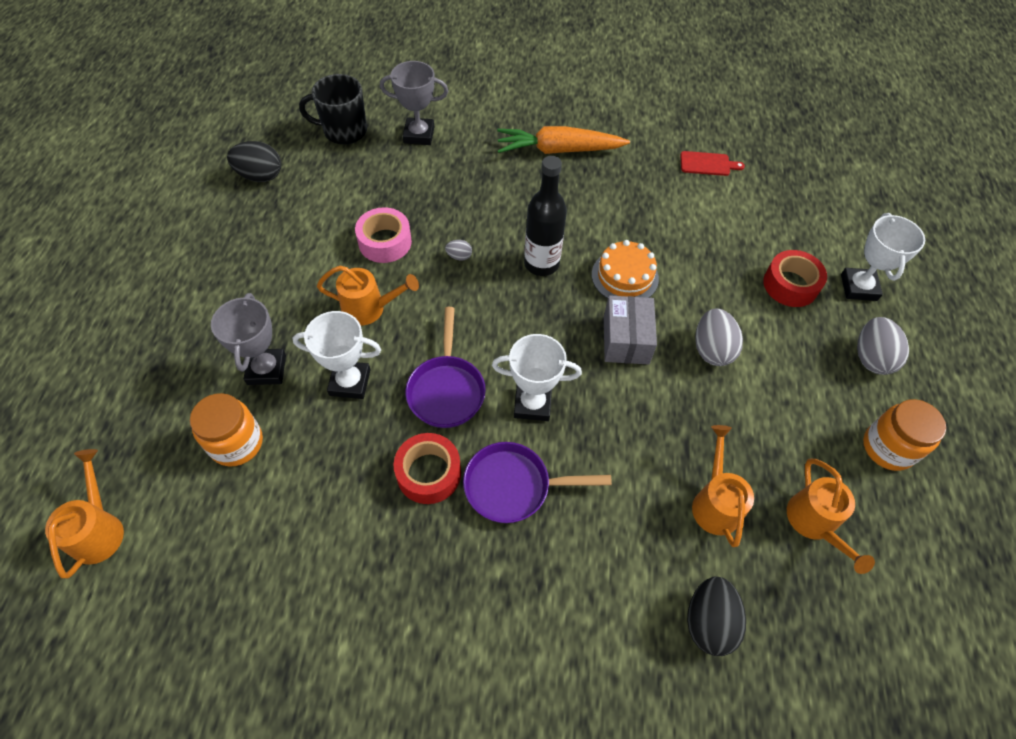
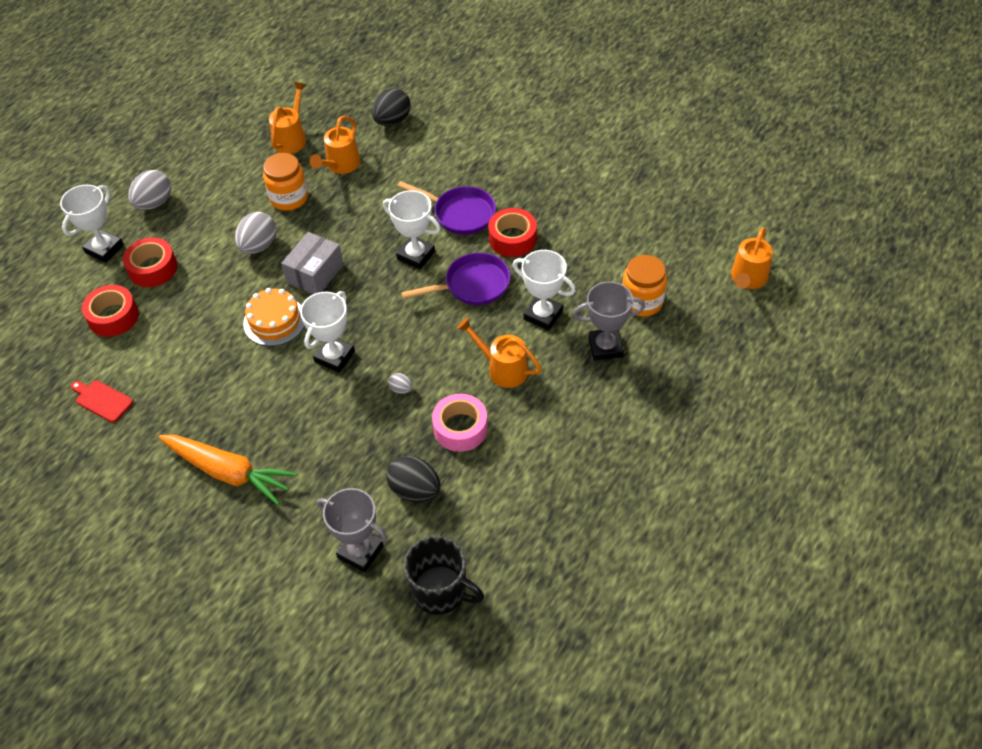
camera: 150 degrees left, 5 degrees down
grey trophy [211,293,286,385] -> grey trophy turned 60 degrees clockwise [573,281,645,361]
black egg [227,141,281,182] -> black egg moved to [386,455,440,502]
purple pan [405,307,486,428] -> purple pan turned 45 degrees clockwise [401,253,511,305]
black bottle [524,156,567,276] -> white trophy [300,291,355,373]
orange jar [863,399,946,471] -> orange jar moved to [263,153,308,211]
none -> red tape [82,285,139,337]

